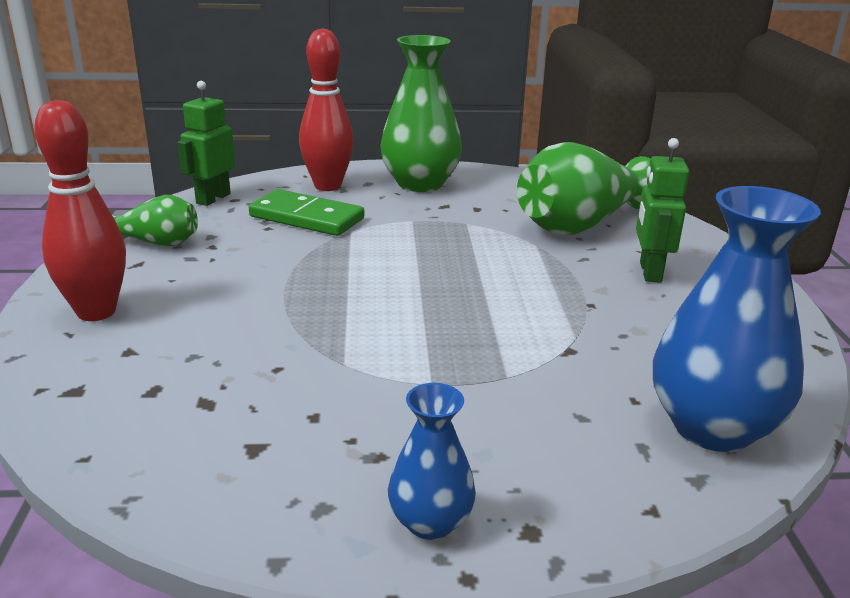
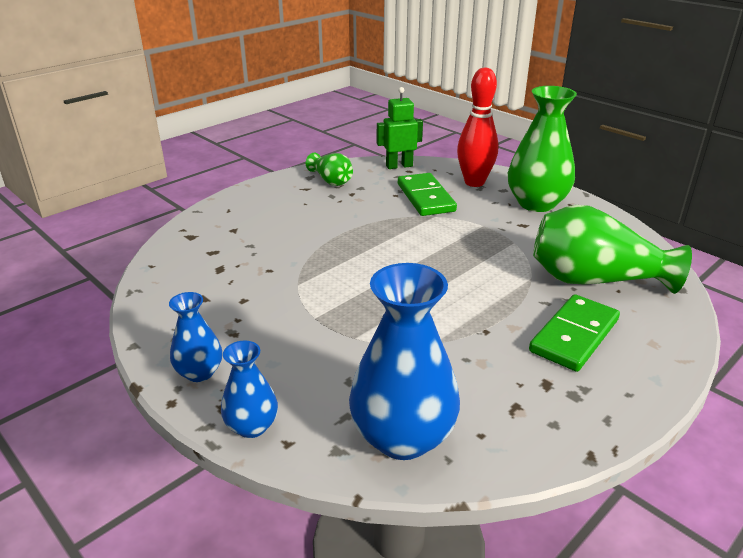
camera: 50 degrees right, 5 degrees up
red bowling pin [34,100,126,321] -> none
green robot [636,138,689,283] -> green domino [529,294,620,372]
none -> blue vase [221,341,278,438]

